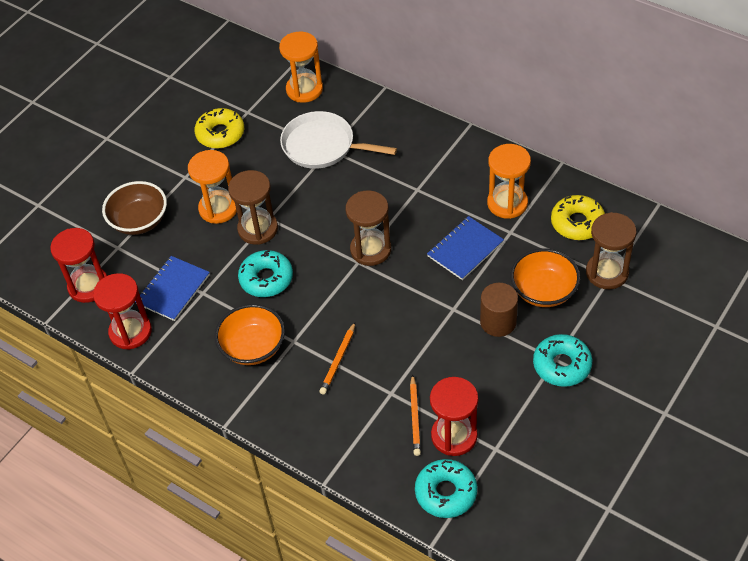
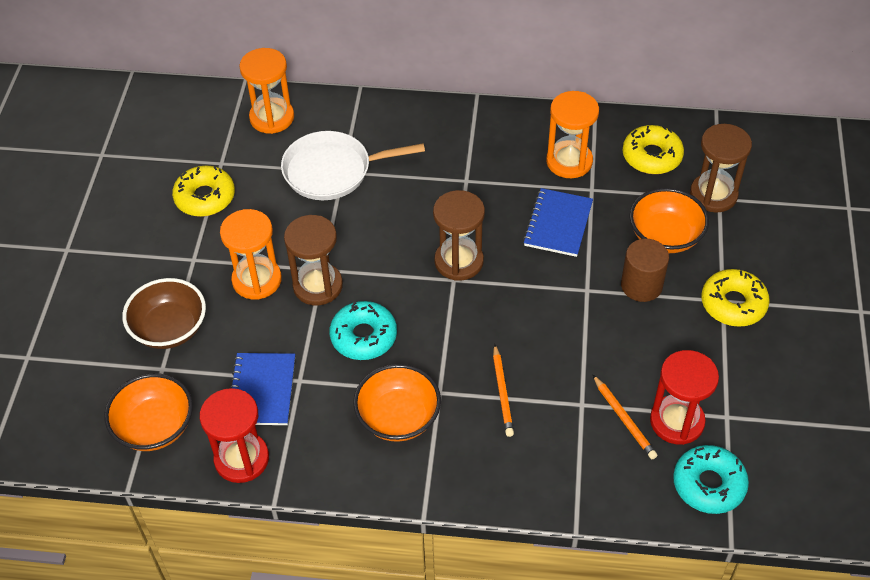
camera: 30 degrees left, 0 degrees up
red hourglass [50,228,107,303] -> orange bowl [104,373,193,451]
turquoise donut [533,334,592,387] -> yellow donut [702,269,770,327]

